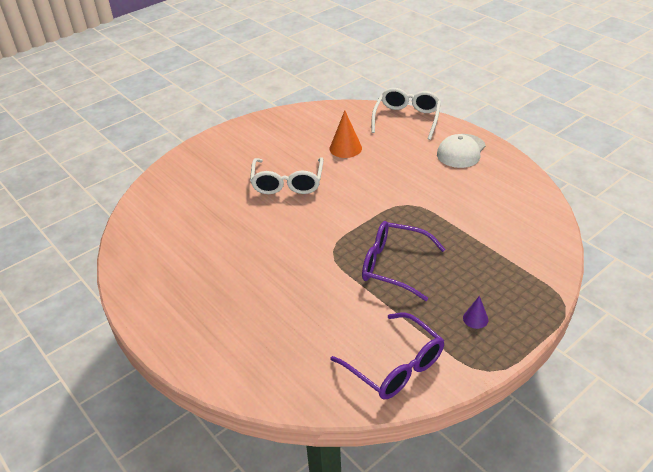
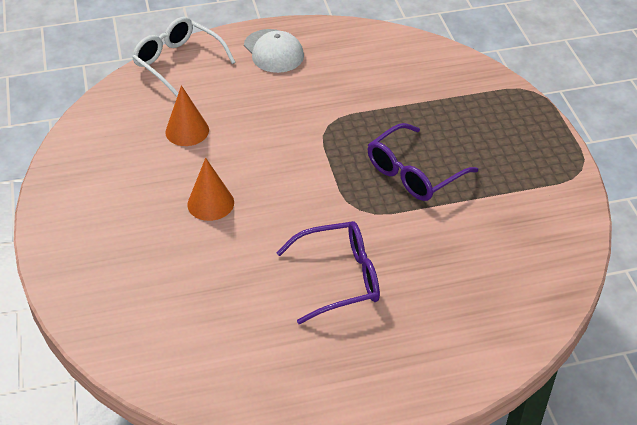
camera: 65 degrees left, 5 degrees up
white glasses [250,157,324,194] -> orange cone [187,158,234,221]
purple glasses [330,312,444,399] -> purple glasses moved to [276,221,380,324]
purple cone [463,296,488,329] -> none

